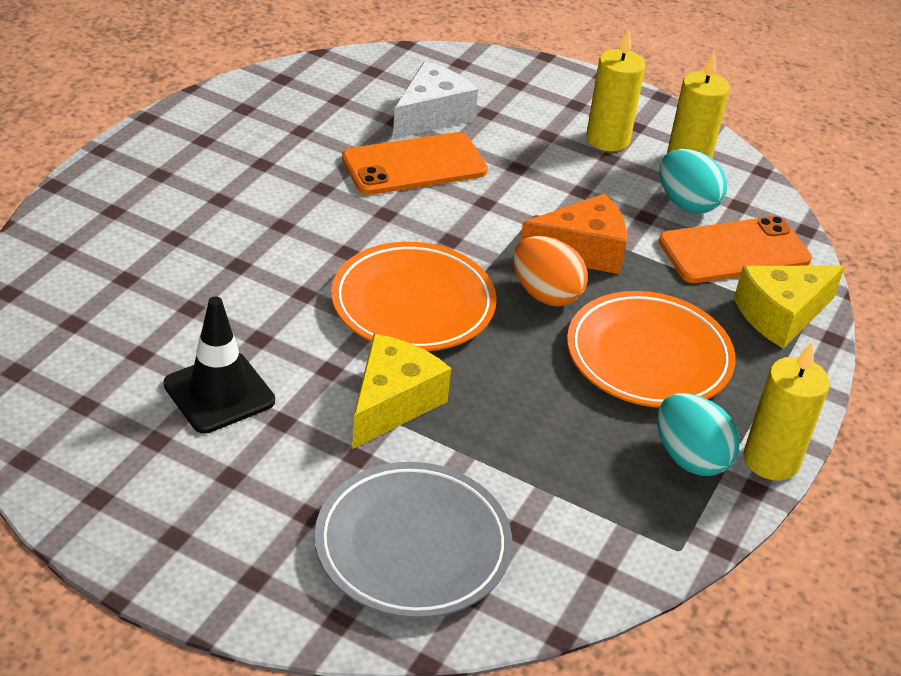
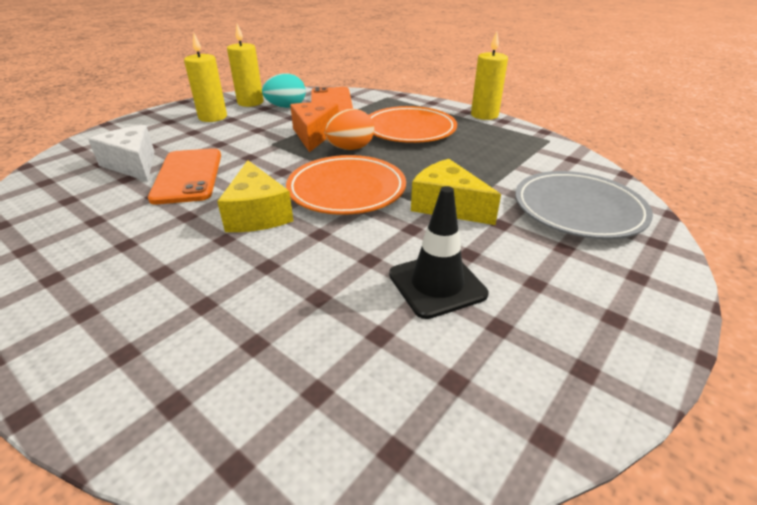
camera: 75 degrees left, 5 degrees down
turquoise egg [657,393,740,476] -> none
yellow cheese [734,265,845,348] -> yellow cheese moved to [217,160,293,232]

